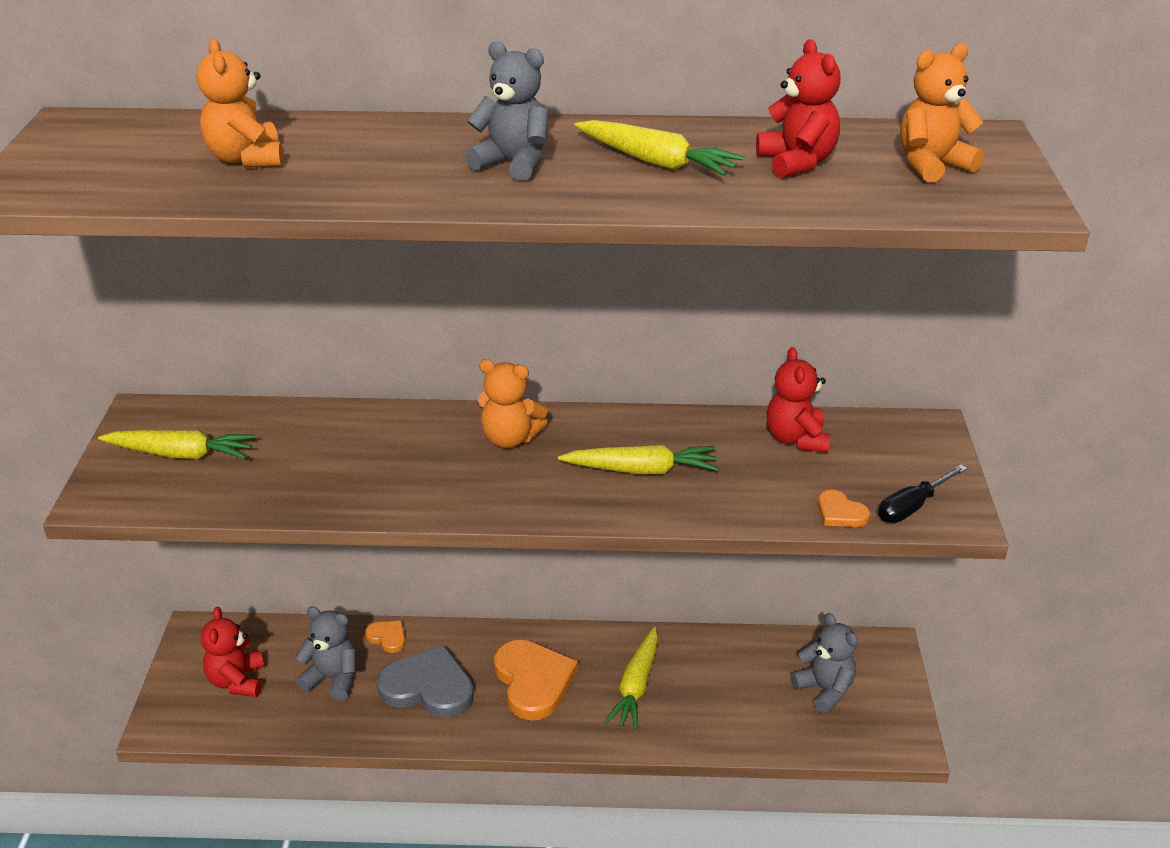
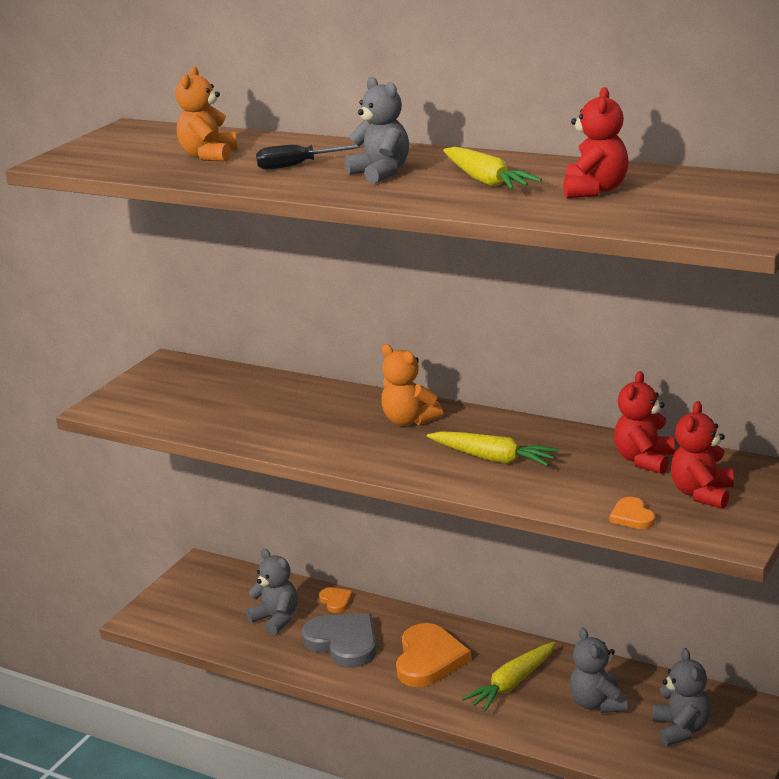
camera: 30 degrees right, 10 degrees down
yellow carrot [98,430,256,459] -> none
red teddy bear [201,607,264,697] -> red teddy bear moved to [671,401,734,509]
black screwdriver [878,465,967,523] -> black screwdriver moved to [256,144,363,170]
orange teddy bear [900,43,984,183] -> none
none -> grey teddy bear [570,628,628,713]

